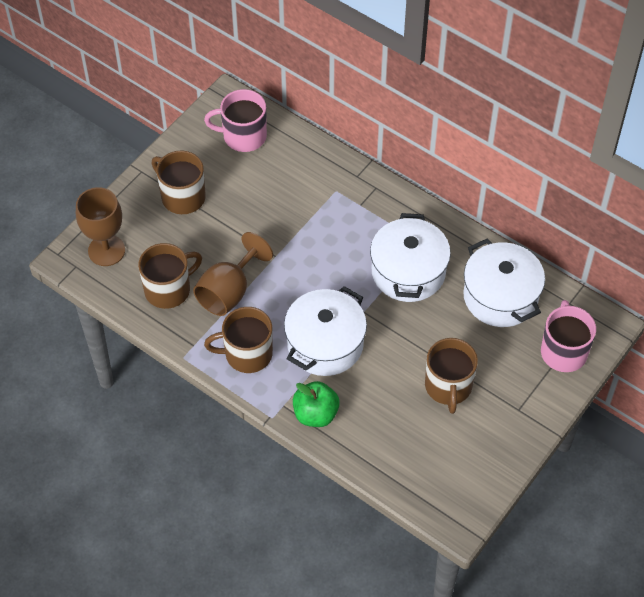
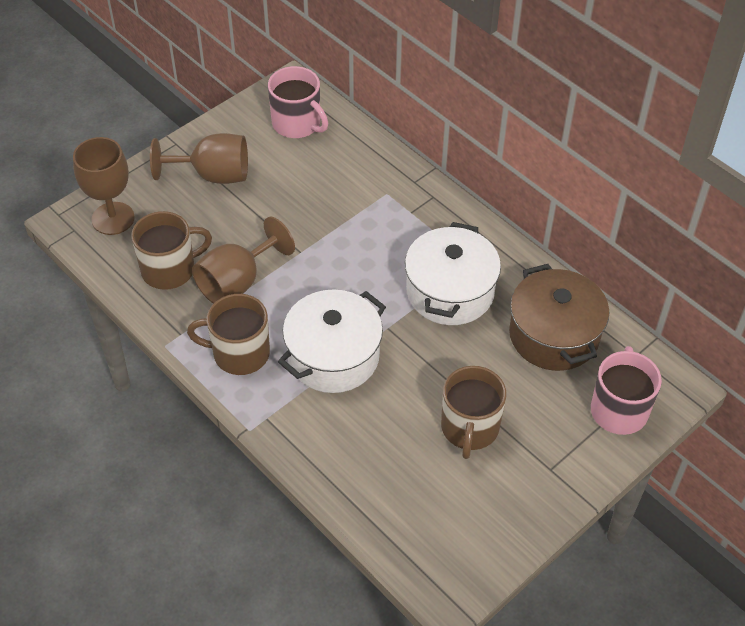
camera: 10 degrees right, 5 degrees down
brown mug [151,151,206,214] -> brown goblet [150,133,248,184]
pink mug [204,89,267,152] -> pink mug turned 150 degrees counterclockwise [268,66,328,138]
green apple [293,381,340,427] -> none
white pot [463,238,545,327] -> brown pot [509,264,609,371]

